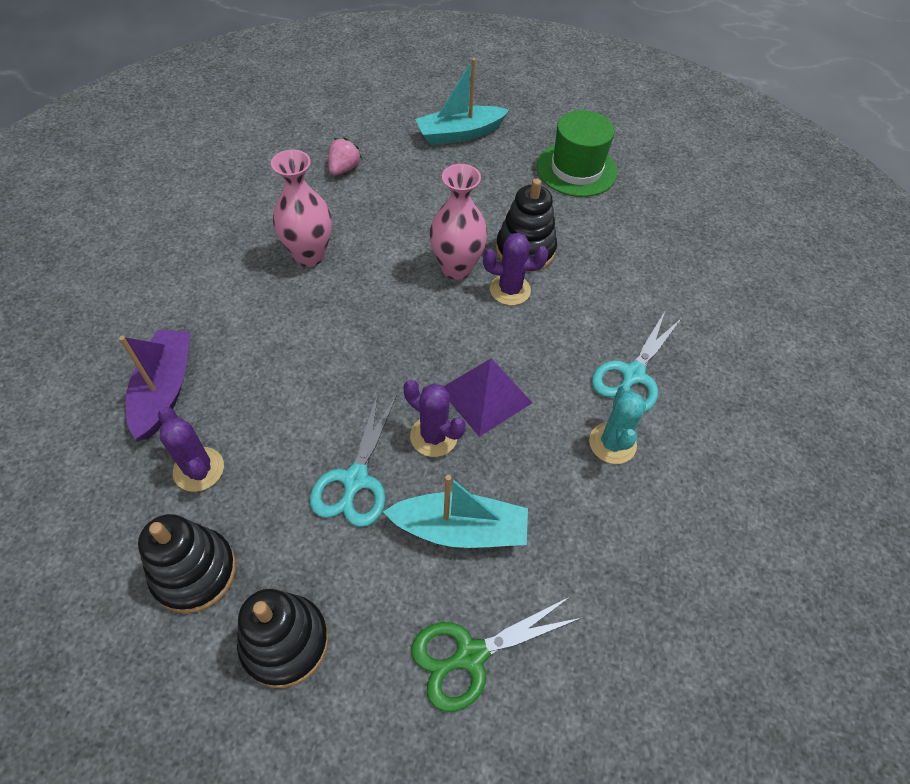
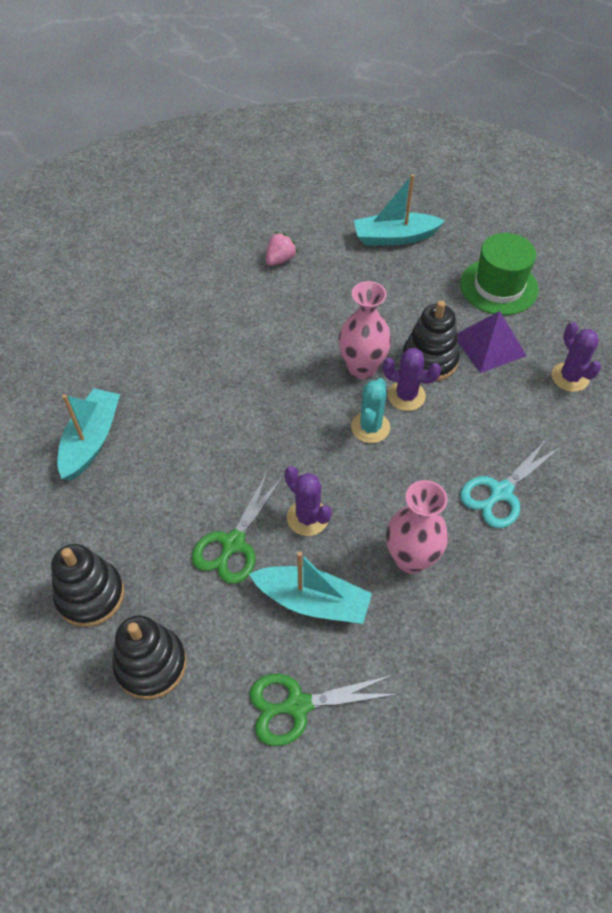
camera: 15 degrees right, 0 degrees up
purple boat [119,330,191,440] -> turquoise boat [57,388,120,480]
purple cactus [158,407,224,492] -> purple cactus moved to [552,322,601,392]
pink vase [271,149,332,267] -> pink vase moved to [386,480,448,574]
turquoise scissors [310,393,397,527] -> green scissors [192,471,283,584]
purple pyramid [444,358,532,437] -> purple pyramid moved to [457,311,527,373]
turquoise cactus [589,385,646,464] -> turquoise cactus moved to [351,378,390,443]

